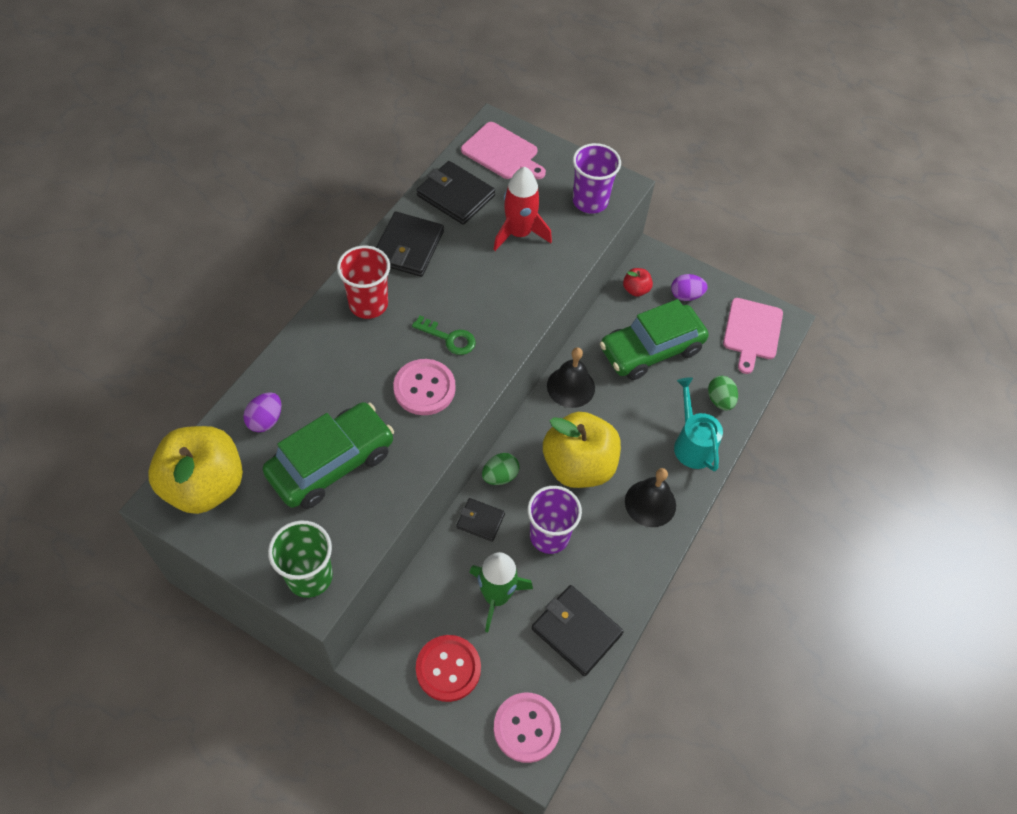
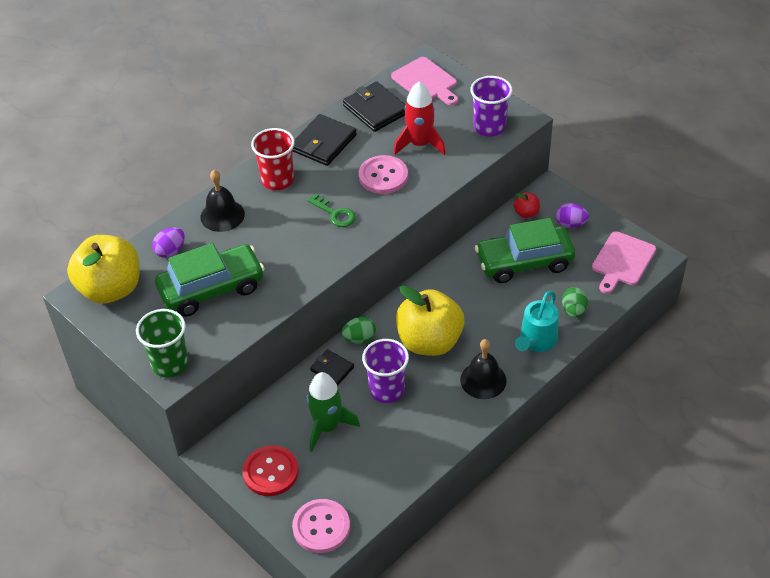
camera: 20 degrees right, 10 degrees down
pink button [393,359,456,415] -> pink button moved to [359,155,408,194]
black wallet [532,585,624,676] -> none
black bell [547,347,595,408] -> black bell moved to [201,170,245,232]
turquoise watering can [674,377,723,471] -> turquoise watering can turned 150 degrees counterclockwise [515,291,559,352]

